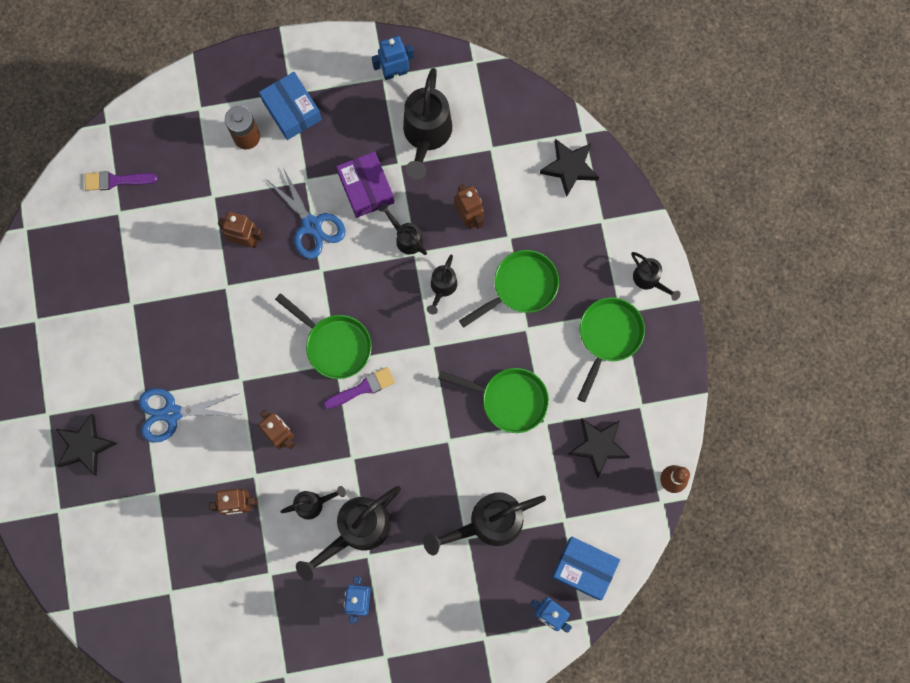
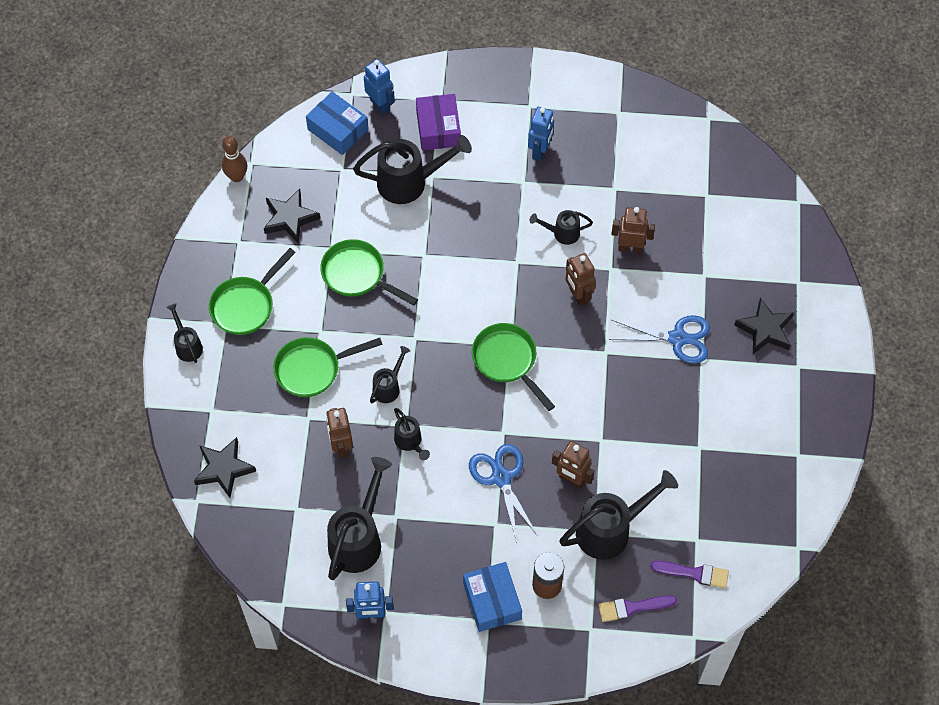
camera: 165 degrees left, 15 degrees down
black watering can [296,486,401,581] -> black watering can moved to [559,470,678,560]
purple brush [323,367,395,409] -> purple brush moved to [598,595,677,622]
purple box [336,151,394,218] -> purple box moved to [416,94,461,150]

